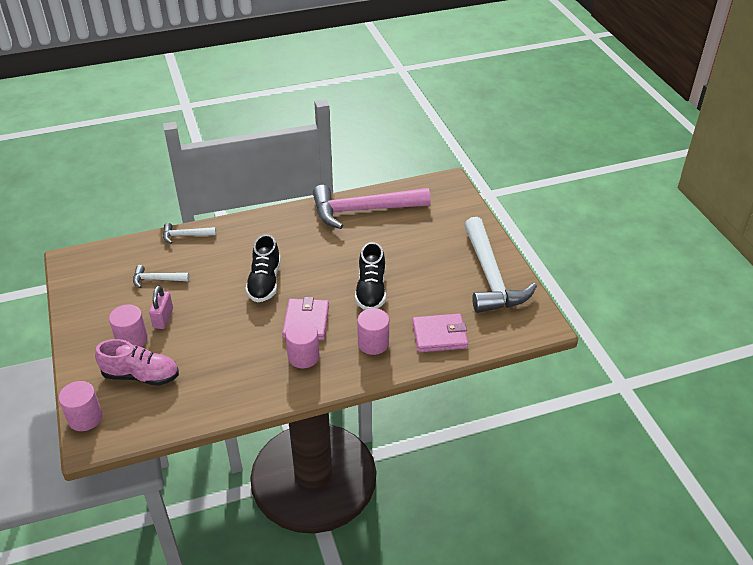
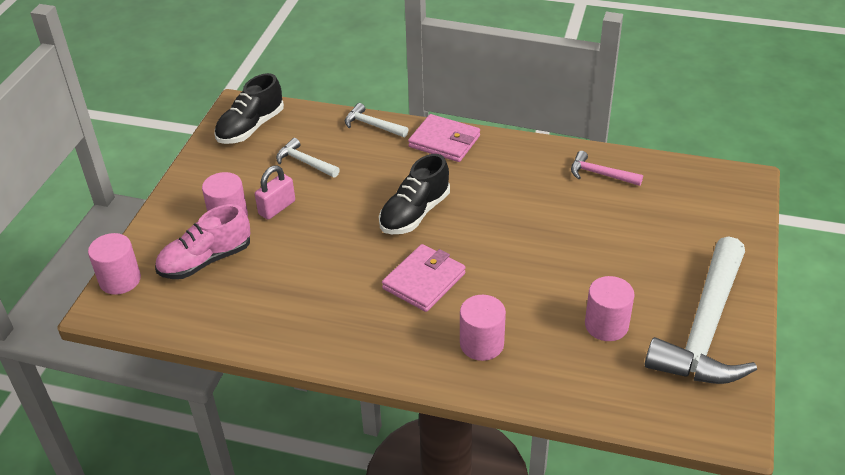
camera: 35 degrees right, 0 degrees up
pink shoe [95,339,179,386] -> pink shoe turned 105 degrees clockwise [155,204,251,279]
pink cylinder [285,321,320,368] -> pink cylinder moved to [585,276,635,341]
pink hammer [313,185,431,229] -> pink hammer [571,151,643,186], size x0.44
black shoe [355,242,386,310] -> black shoe moved to [215,73,284,144]
pink wallet [412,314,468,352] -> pink wallet moved to [408,114,480,162]

